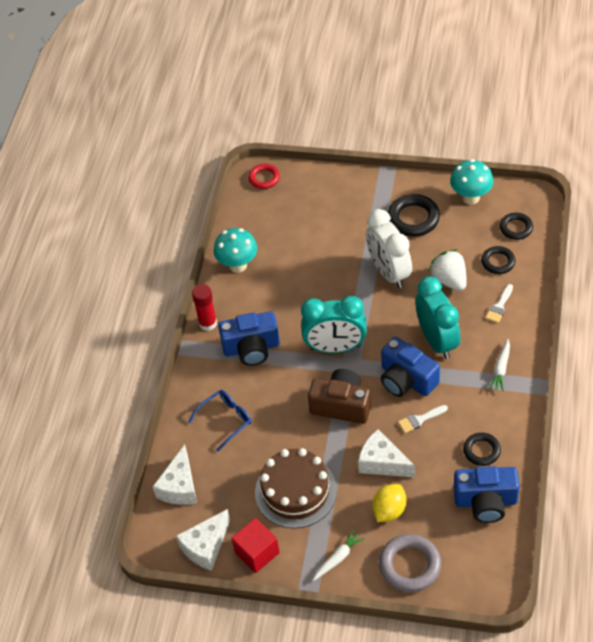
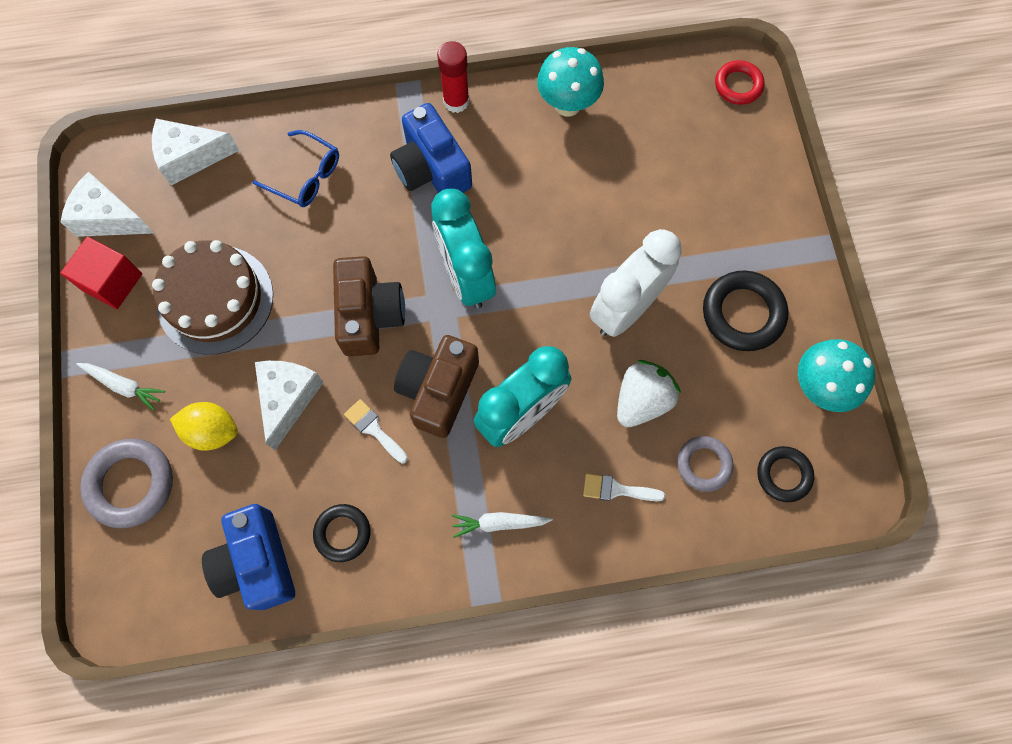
camera: 65 degrees right, 20 degrees up
blue camera [381,337,440,397] -> brown camera [394,335,479,438]
black ring [481,246,515,274] -> grey ring [677,436,734,492]

